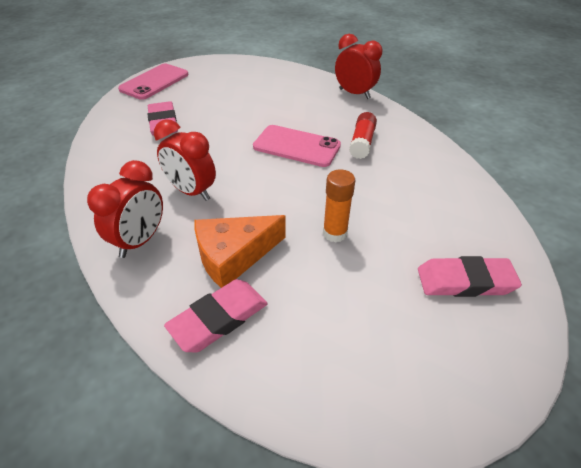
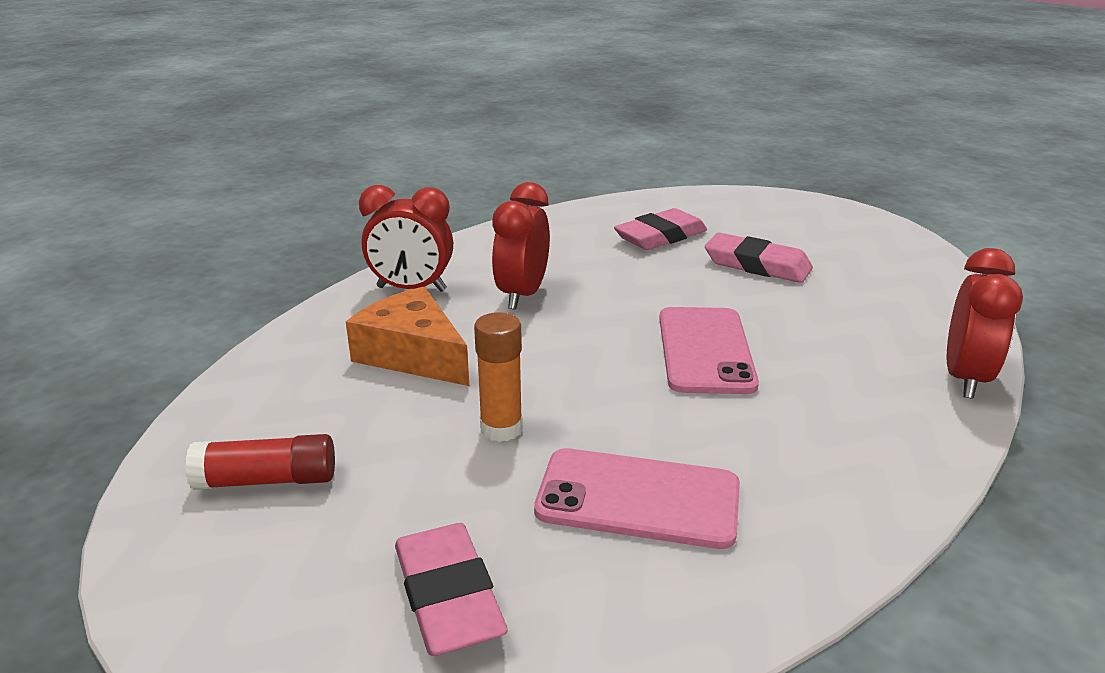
camera: 70 degrees right, 15 degrees down
pink phone [118,64,189,100] -> pink phone moved to [534,448,740,549]
pink eraser [164,279,268,353] -> pink eraser moved to [705,233,813,283]
red glue stick [349,112,377,159] -> red glue stick moved to [185,434,335,490]

